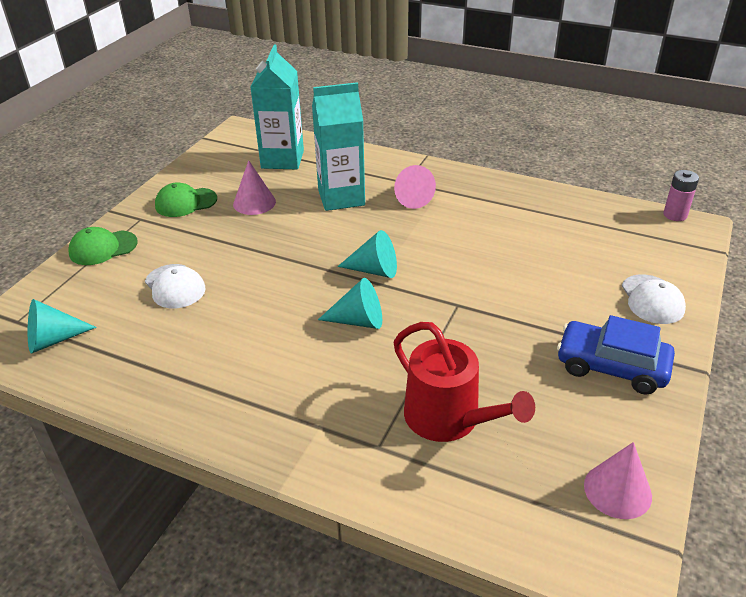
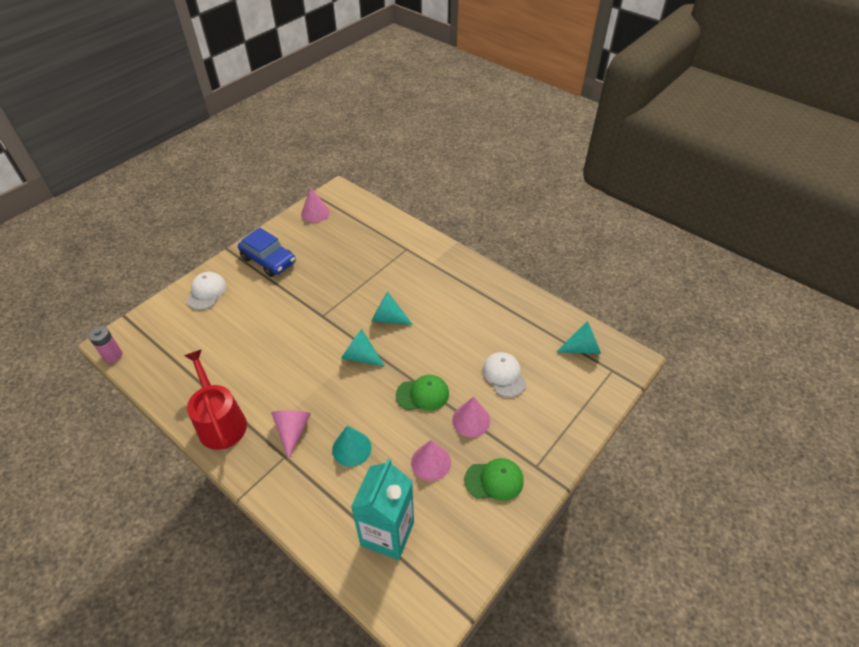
camera: 165 degrees left, 10 degrees up
green cap [68,227,138,265] -> green cap moved to [396,375,449,411]
turquoise carton [312,82,365,211] -> turquoise cone [332,426,372,467]
red watering can [394,322,535,442] -> red watering can moved to [184,349,247,450]
none -> pink cone [452,397,490,437]

